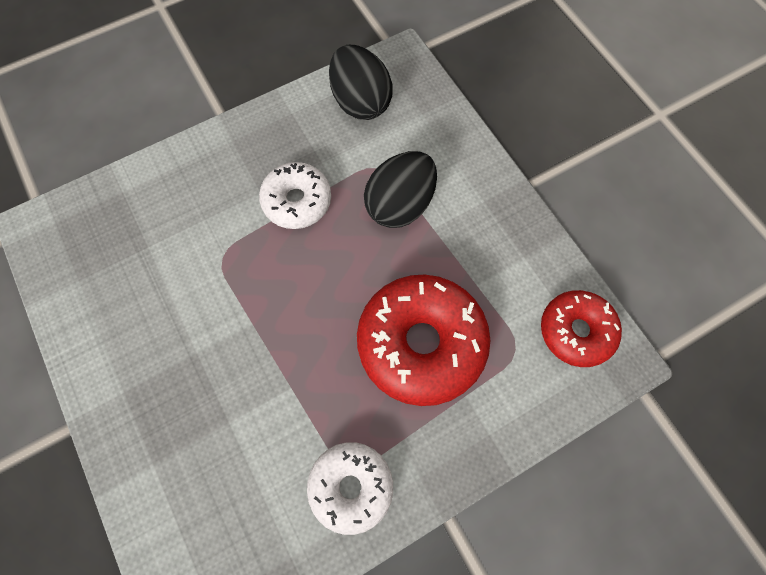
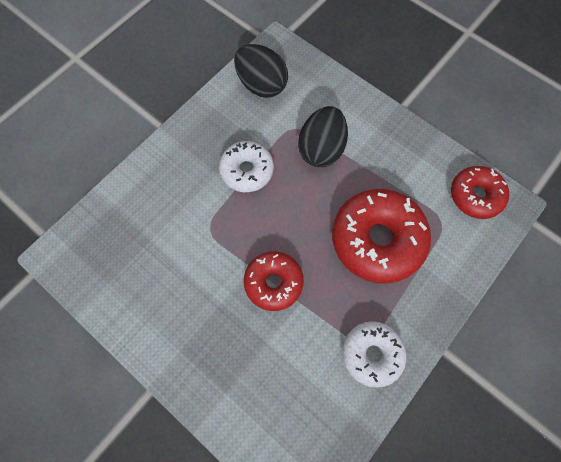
camera: 20 degrees left, 0 degrees up
none -> red donut [244,251,304,311]

